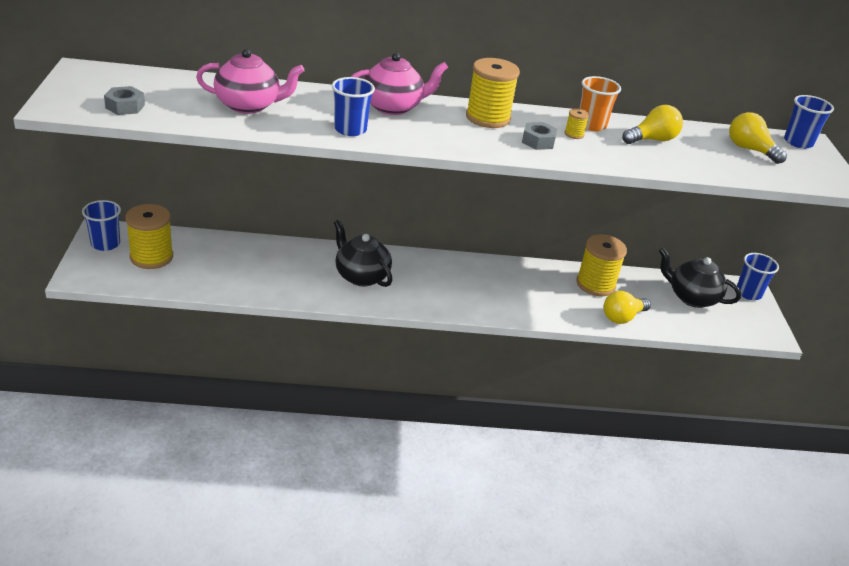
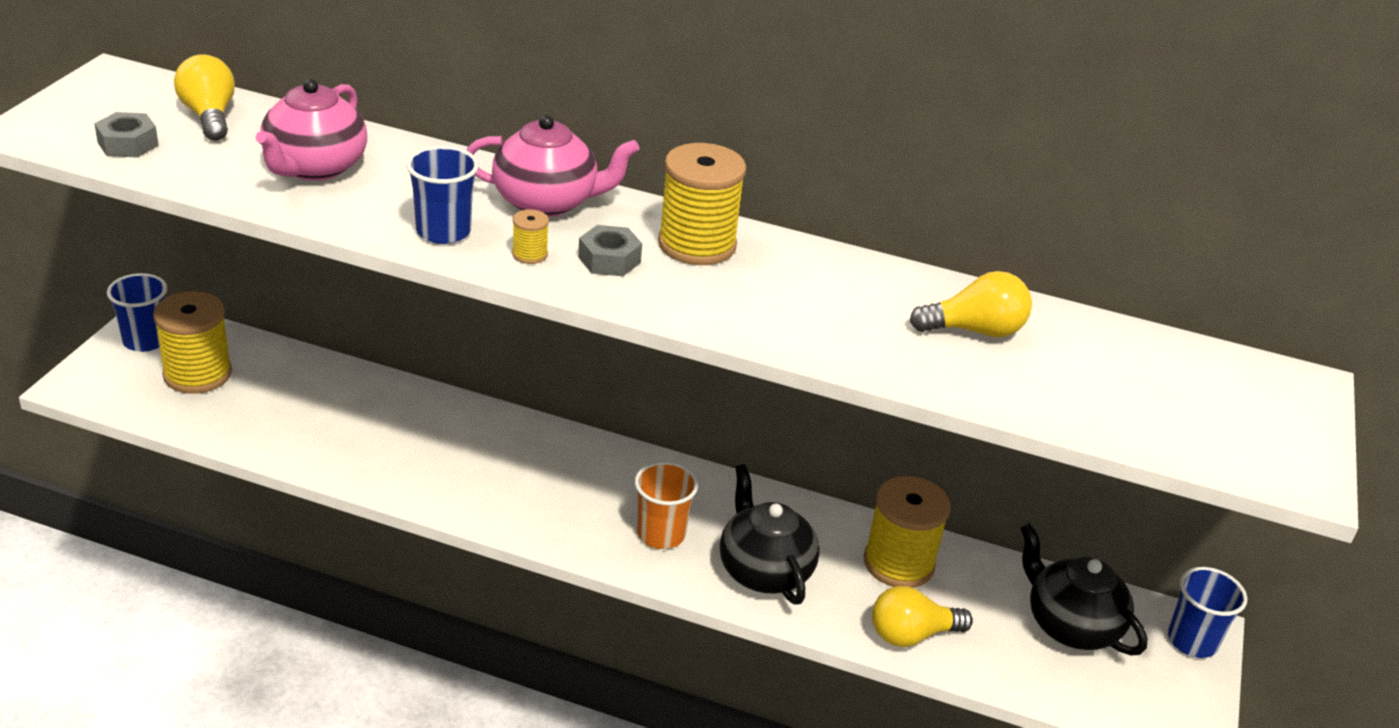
camera: 20 degrees right, 0 degrees up
pink teapot [196,49,305,114] -> pink teapot turned 90 degrees clockwise [256,79,367,181]
black teapot [334,220,392,287] -> black teapot moved to [720,464,820,605]
grey nut [522,122,557,150] -> grey nut moved to [578,225,642,276]
yellow spool [564,108,589,139] -> yellow spool moved to [512,209,549,264]
orange cup [579,76,621,131] -> orange cup moved to [635,461,698,549]
yellow light bulb [729,112,787,164] -> yellow light bulb moved to [174,54,235,141]
blue cup [784,95,834,149] -> none

